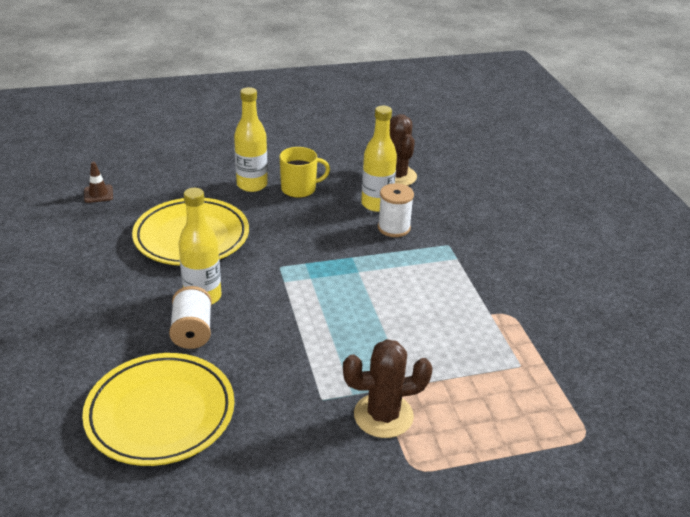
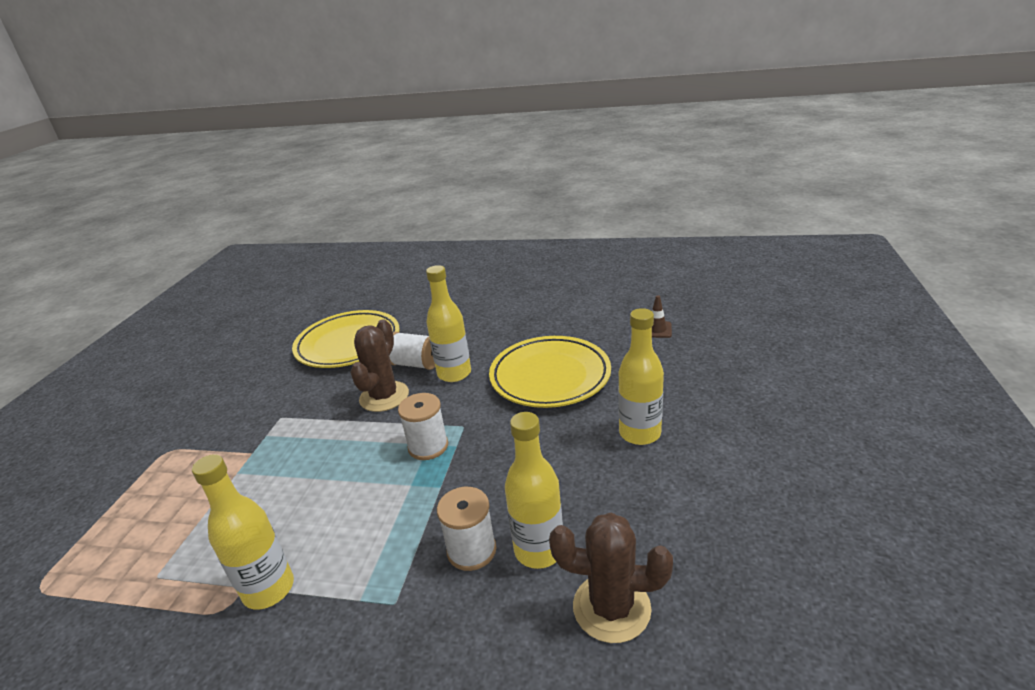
camera: 120 degrees right, 5 degrees down
yellow mug [279,147,330,198] -> none
brown cactus [343,339,433,438] -> brown cactus moved to [350,319,409,412]
none -> yellow bottle [192,454,294,610]
none -> white spool [398,393,448,460]

